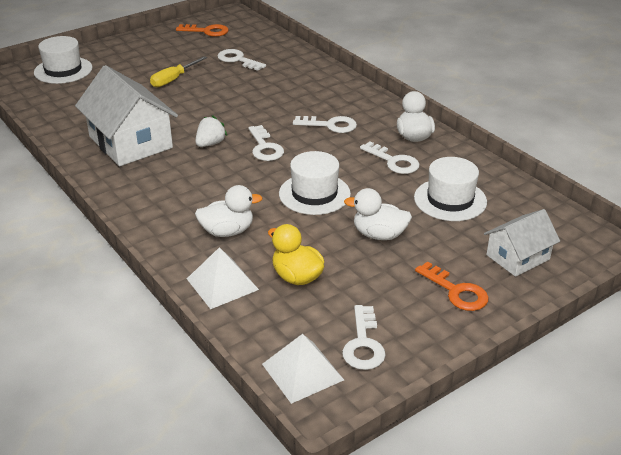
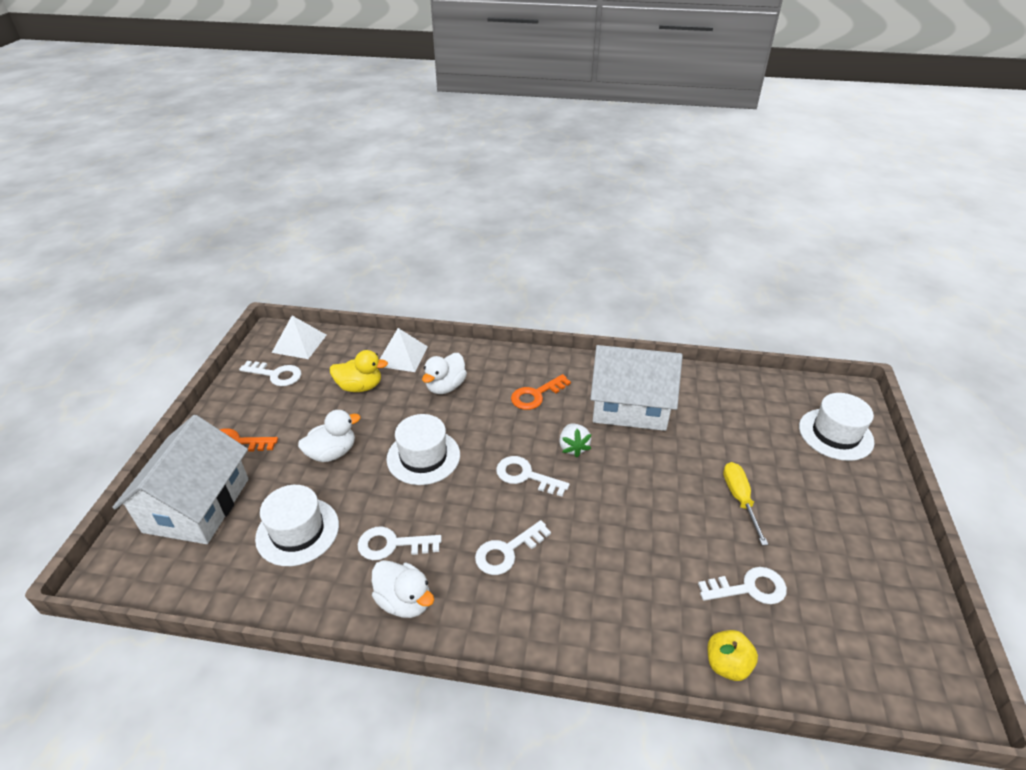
camera: 135 degrees right, 5 degrees up
orange key [176,24,228,37] -> orange key moved to [511,374,571,410]
white key [342,305,386,370] -> white key turned 150 degrees clockwise [239,361,301,386]
white house [484,209,560,277] -> white house [112,415,249,544], size x1.72
none -> yellow apple [707,630,758,681]

